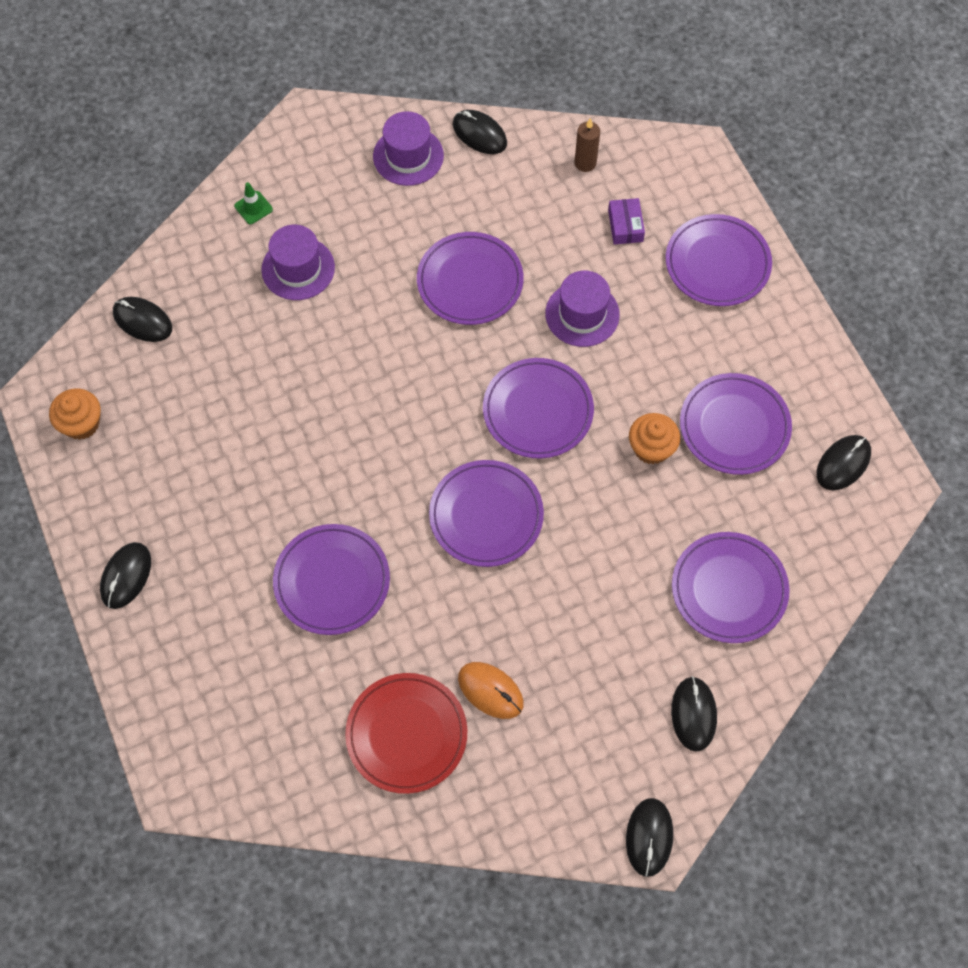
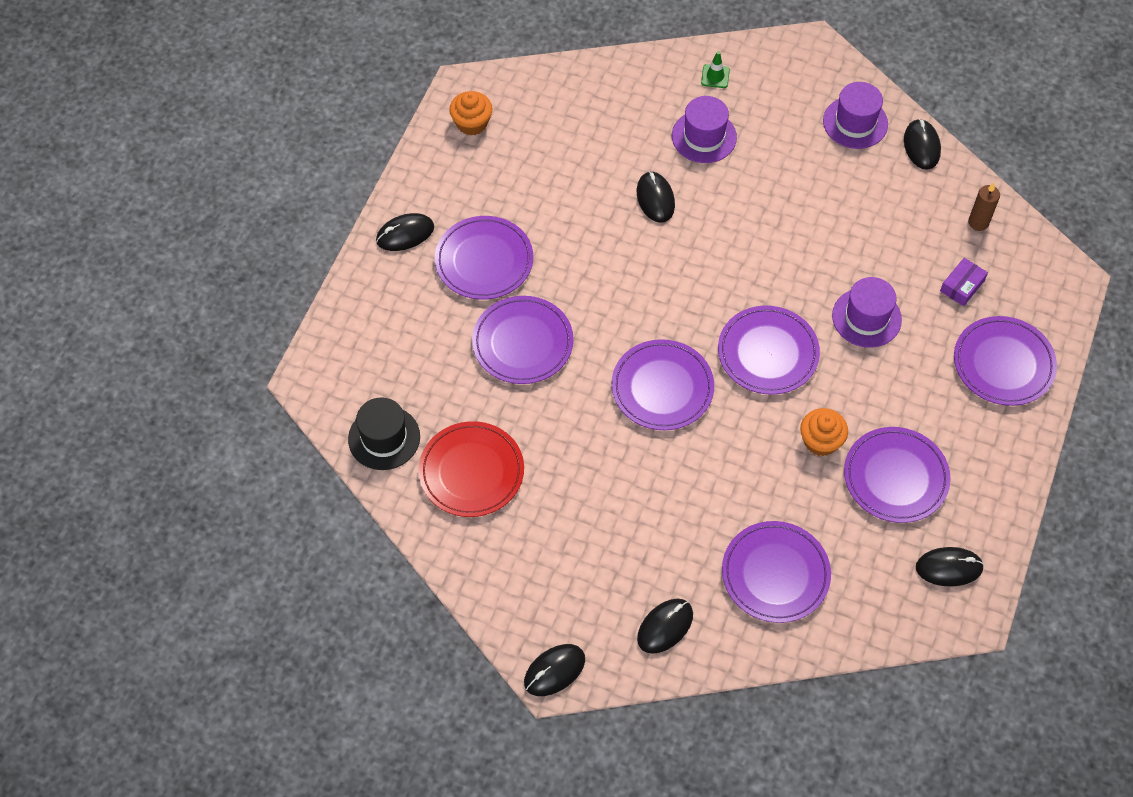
camera: 45 degrees right, 5 degrees down
black mouse [113,297,172,342] -> black mouse moved to [637,171,675,222]
purple plate [417,232,524,325] -> purple plate moved to [435,216,533,300]
orange mouse [458,662,524,719] -> none
none -> black hat [348,397,420,470]

